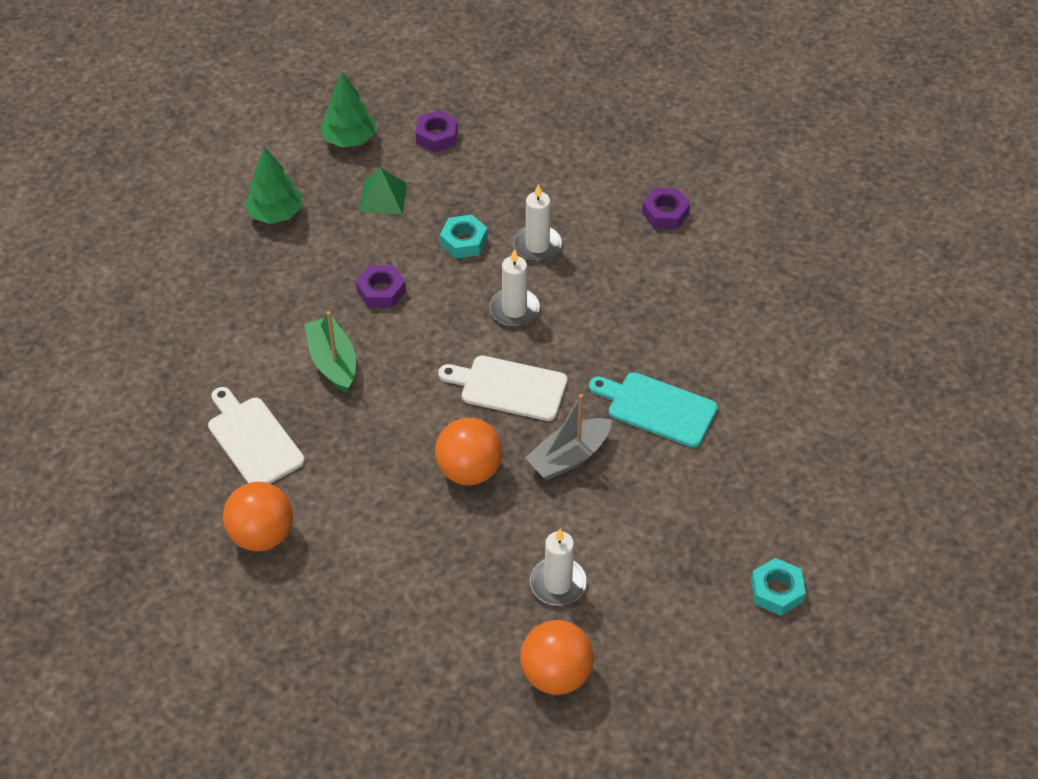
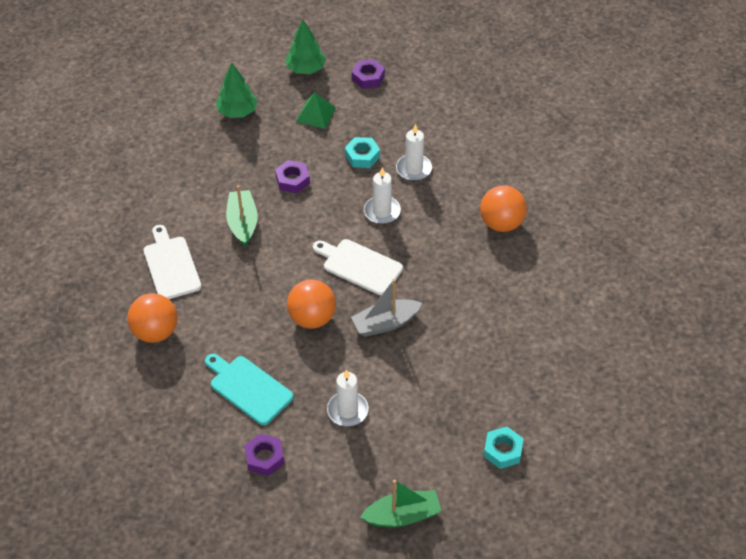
camera: 15 degrees right, 0 degrees up
orange ball [520,620,594,695] -> orange ball moved to [480,185,527,232]
turquoise cutting board [589,372,718,448] -> turquoise cutting board moved to [205,354,293,425]
purple nut [642,188,690,229] -> purple nut moved to [244,433,285,476]
none -> green boat [360,479,442,527]

